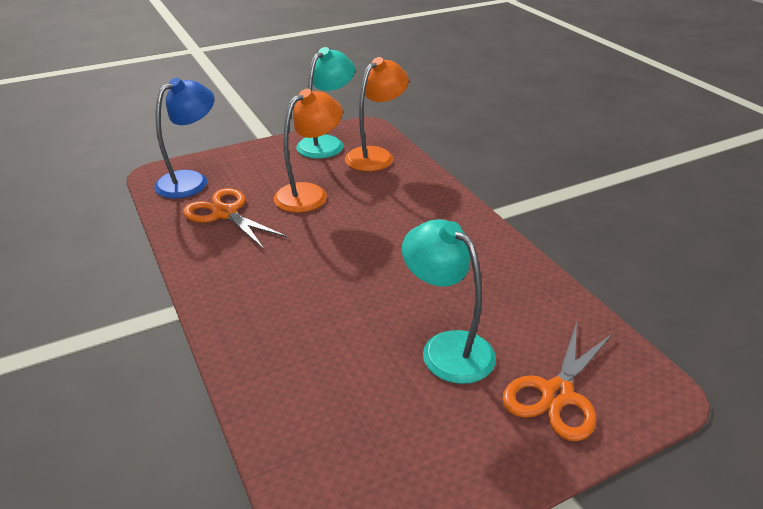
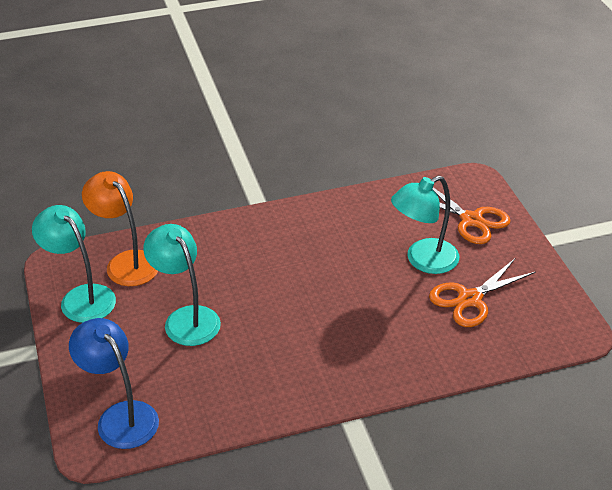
camera: 80 degrees left, 5 degrees up
orange scissors [183,188,288,249] -> orange scissors moved to [429,258,536,327]
orange lamp [274,89,343,213] -> turquoise lamp [143,224,221,346]

